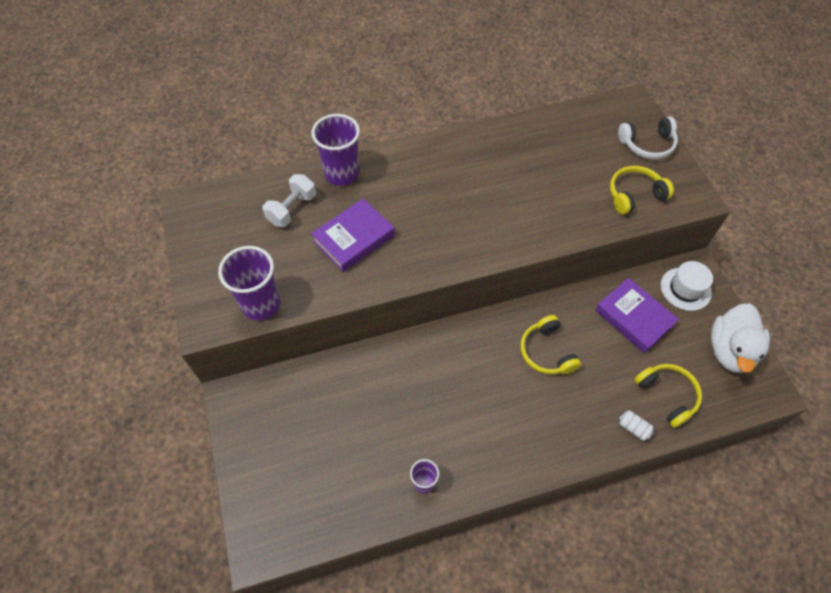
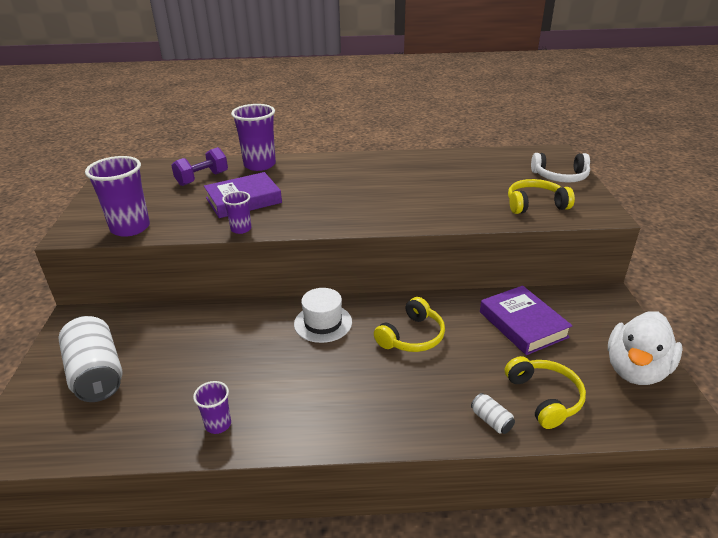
camera: 15 degrees right, 25 degrees down
white dumbbell [262,174,316,227] -> purple dumbbell [171,147,228,186]
yellow headphones [521,315,581,374] -> yellow headphones turned 135 degrees counterclockwise [374,297,445,352]
white hat [661,261,713,311] -> white hat moved to [294,288,352,343]
none -> white can [58,316,122,402]
none -> purple cup [222,191,251,234]

